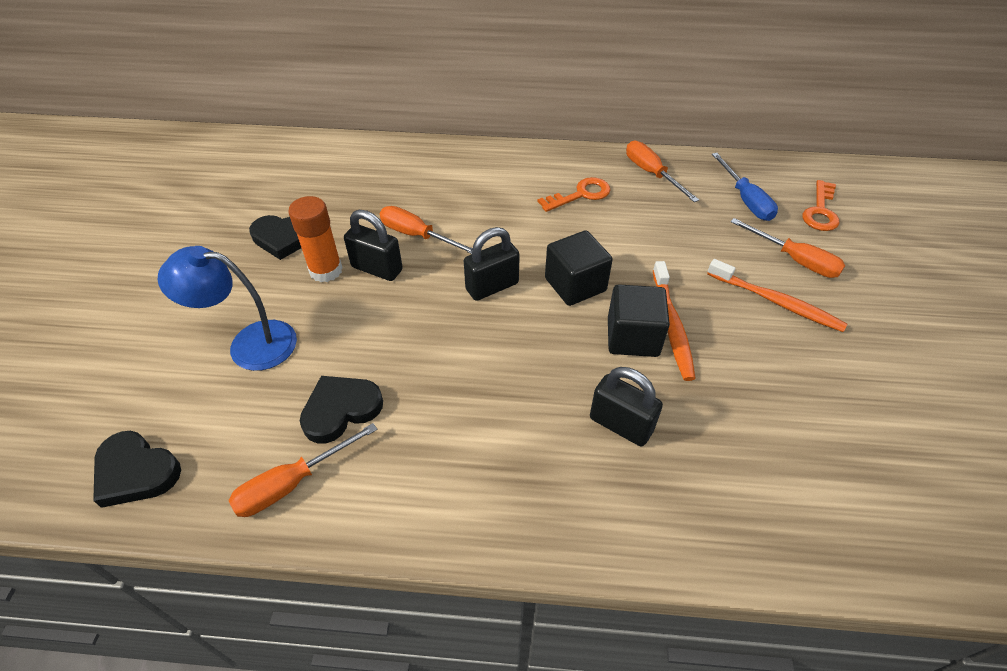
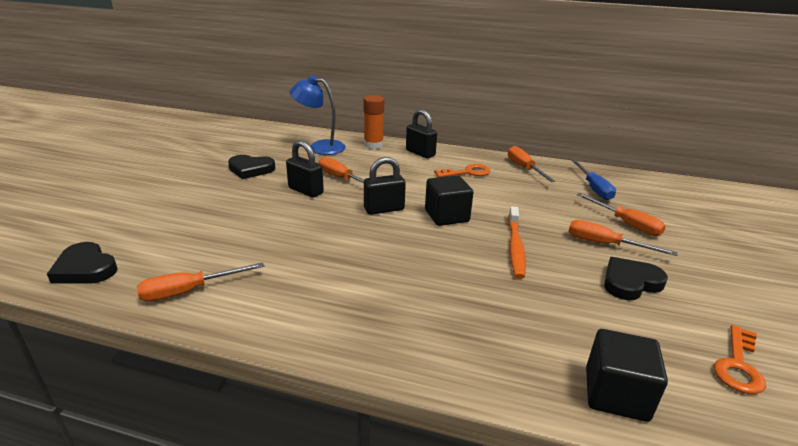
camera: 10 degrees right, 20 degrees down
blue lamp [158,246,297,371] -> blue lamp moved to [290,76,346,155]
orange glue stick [288,196,343,282] -> orange glue stick moved to [363,95,384,149]
black heart [300,376,383,443] -> black heart moved to [604,257,668,300]
black padlock [590,367,663,446] -> black padlock moved to [406,109,437,158]
black cube [608,284,670,357] -> black cube moved to [586,329,668,422]
orange toothbrush [707,259,847,332] -> orange screwdriver [569,220,678,256]
orange key [803,180,839,231] -> orange key moved to [714,325,766,394]

